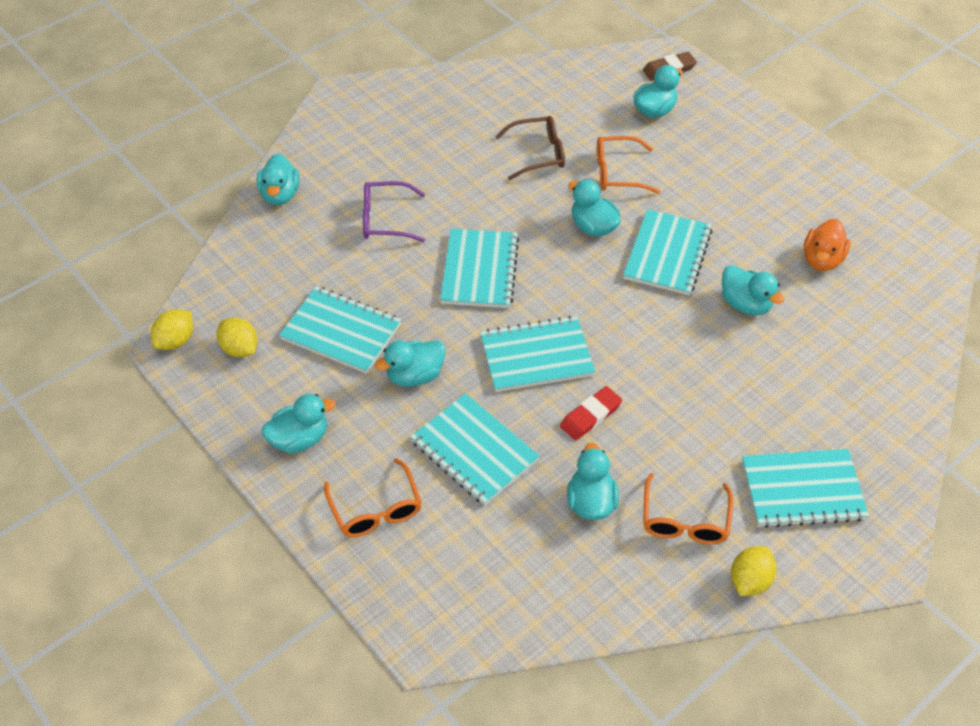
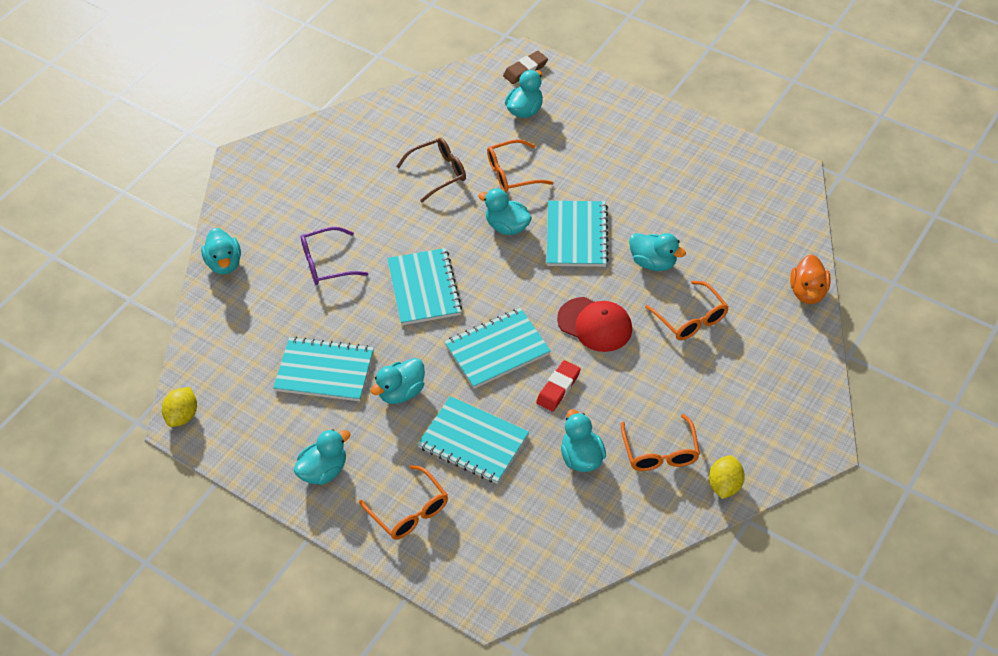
camera: 15 degrees left, 0 degrees up
yellow lemon [217,317,258,357] -> none
turquoise notebook [742,449,869,528] -> none
orange duck [804,219,850,271] -> orange duck moved to [790,255,831,304]
none -> red cap [557,297,632,352]
none -> orange glasses [645,281,729,340]

